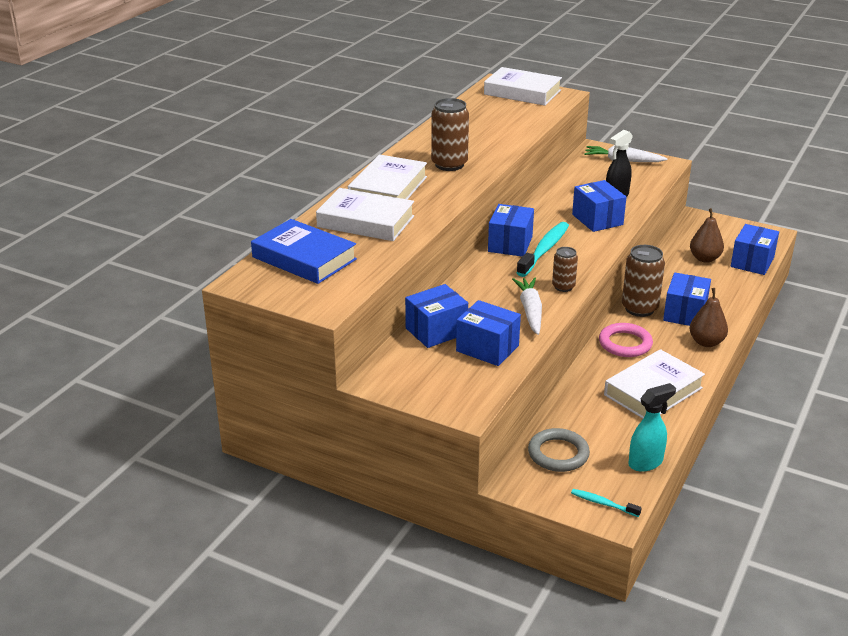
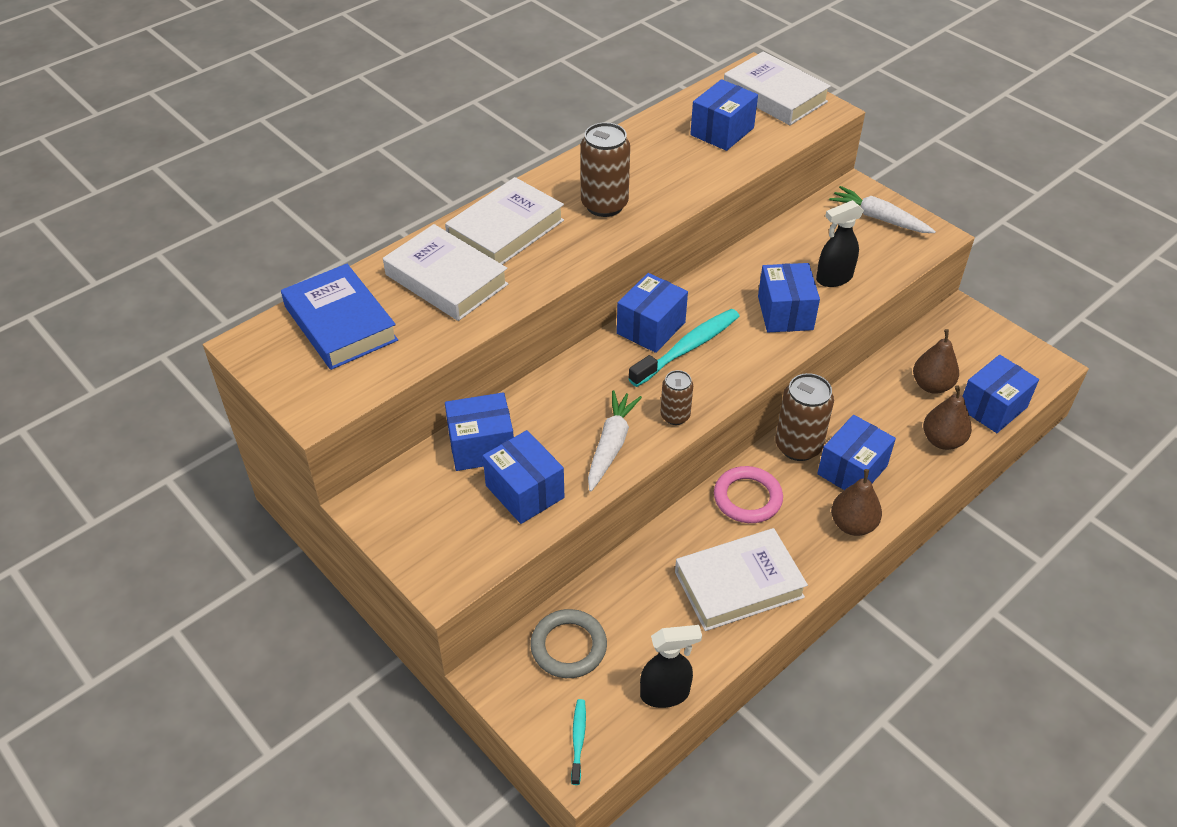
camera: 20 degrees right, 15 degrees up
turquoise toothbrush [571,489,642,517] -> turquoise toothbrush turned 45 degrees clockwise [571,699,586,785]
turquoise spray bottle [628,383,676,472] -> black spray bottle [640,625,702,708]
none -> blue box [690,79,758,151]
none -> brown pear [923,385,972,450]

